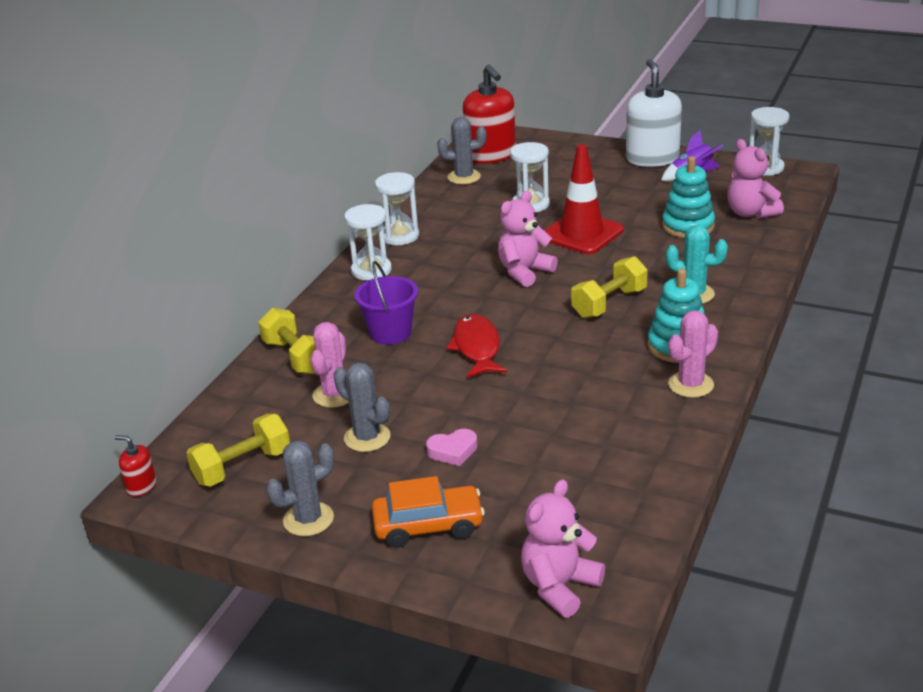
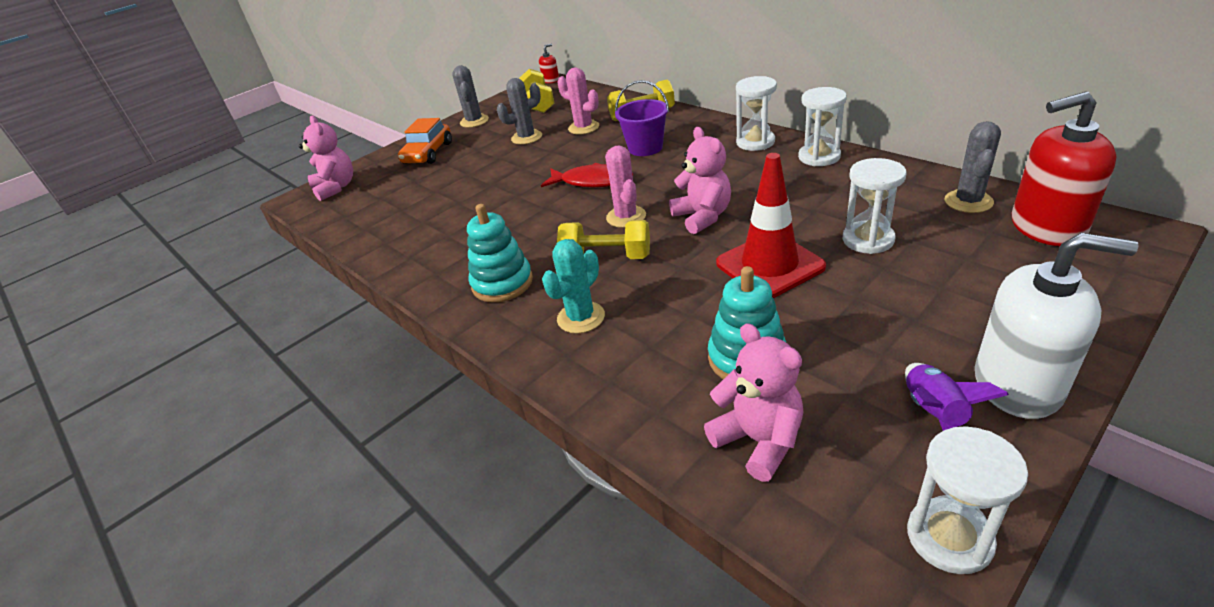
camera: 115 degrees right, 5 degrees up
pink heart [426,429,478,466] -> none
yellow dumbbell [571,256,648,318] -> yellow dumbbell turned 60 degrees counterclockwise [557,220,650,259]
pink cactus [668,310,718,398] -> pink cactus moved to [605,145,646,228]
pink teddy bear [727,139,784,219] -> pink teddy bear turned 60 degrees clockwise [704,323,804,482]

